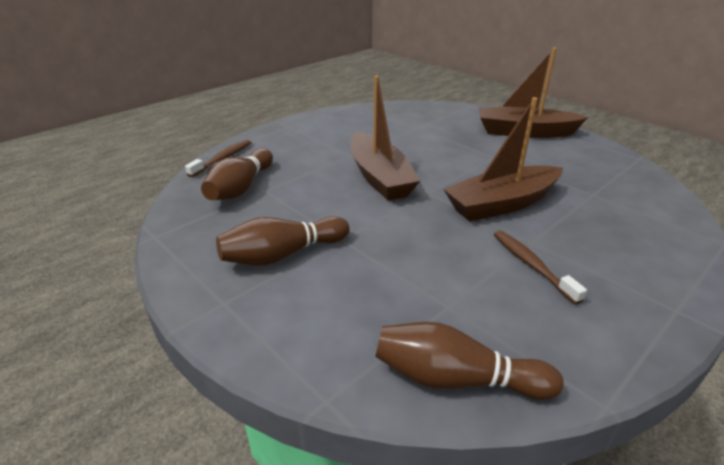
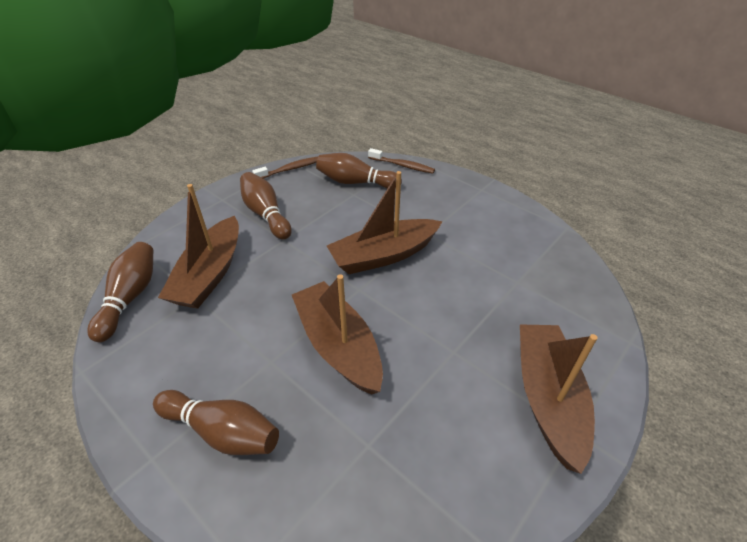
camera: 85 degrees right, 10 degrees up
brown toothbrush [494,230,587,304] -> brown toothbrush moved to [252,157,318,179]
none -> brown bowling pin [153,390,279,455]
none -> brown boat [158,184,239,309]

